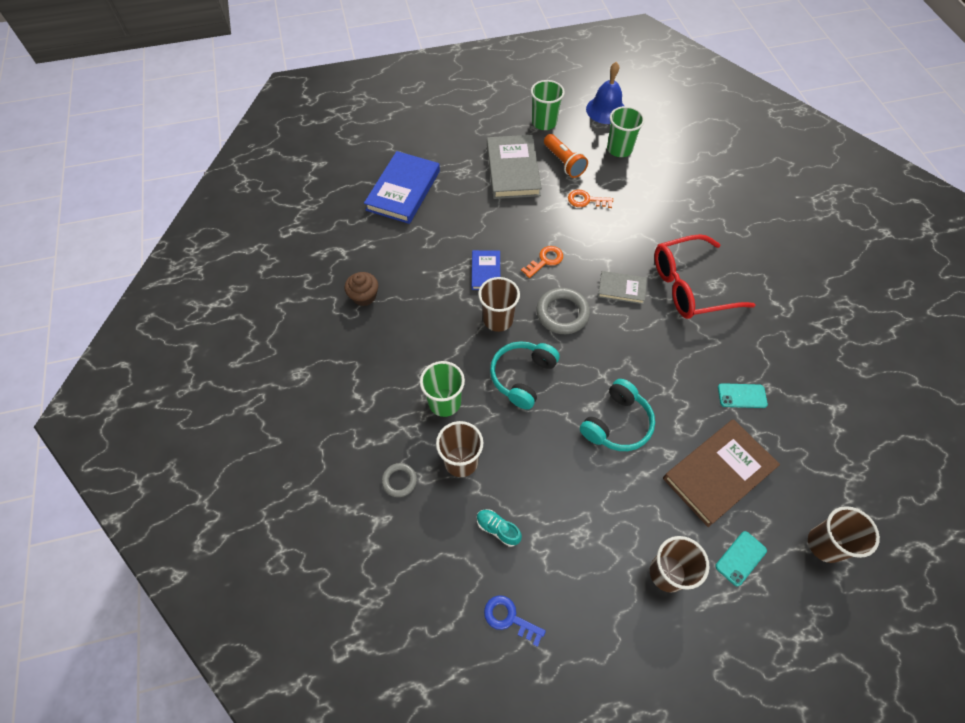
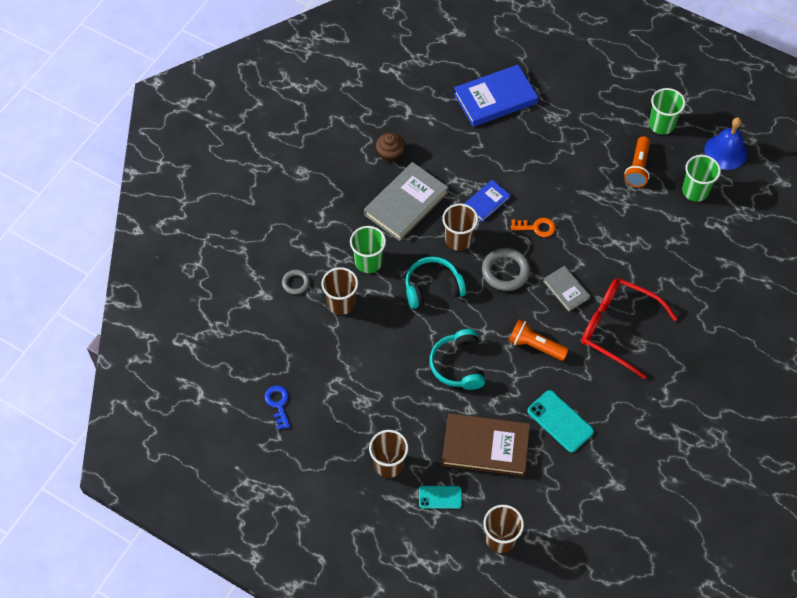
camera: 45 degrees right, 0 degrees up
turquoise shoe [477,509,522,547] -> none
grey book [487,135,542,199] -> grey book moved to [364,162,449,241]
orange key [568,190,613,208] -> none
turquoise headphones [580,379,655,451] -> turquoise headphones turned 90 degrees clockwise [430,329,485,390]
turquoise phone [718,383,768,408] -> turquoise phone [527,390,594,452], size x1.55
none -> orange flashlight [509,319,569,361]

